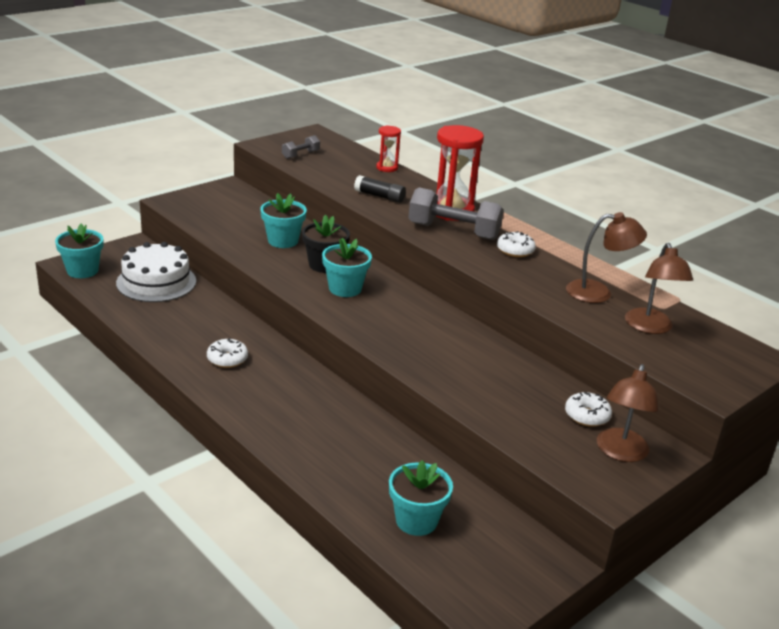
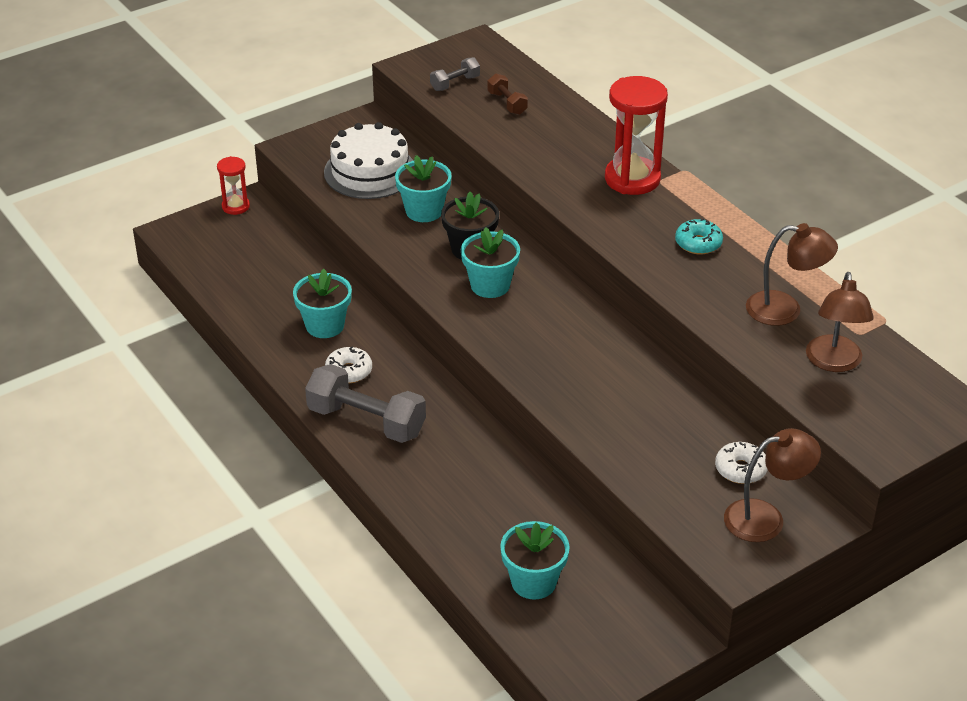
camera: 10 degrees right, 10 degrees up
turquoise flower pot [55,223,103,278] -> turquoise flower pot moved to [293,269,352,338]
white cake [116,242,196,302] -> white cake moved to [324,122,413,199]
black glue stick [354,175,406,203] -> none
red hourglass [376,125,401,172] -> red hourglass moved to [217,156,250,215]
grey dumbbell [408,187,504,240] -> grey dumbbell moved to [305,364,426,443]
white donut [497,231,536,257] -> turquoise donut [675,219,723,254]
brown lamp [597,364,659,462] -> brown lamp turned 135 degrees counterclockwise [724,428,821,542]
none -> brown dumbbell [488,74,528,115]

